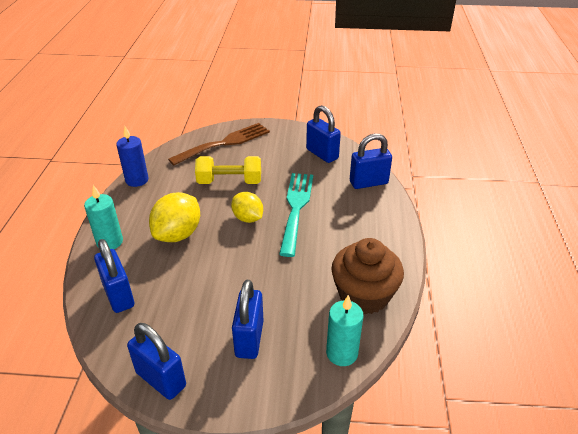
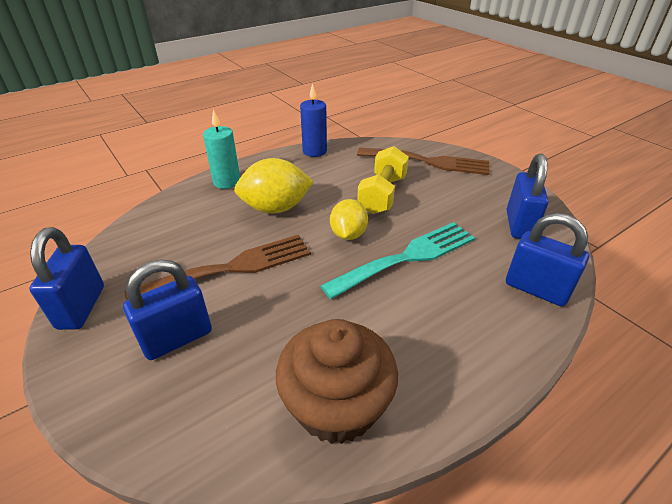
camera: 50 degrees right, 0 degrees up
blue padlock [94,239,134,313] -> none
yellow dumbbell [195,156,261,184] -> yellow dumbbell turned 60 degrees clockwise [357,146,409,214]
turquoise candle [326,295,363,366] -> none
none -> brown fork [125,235,311,301]

